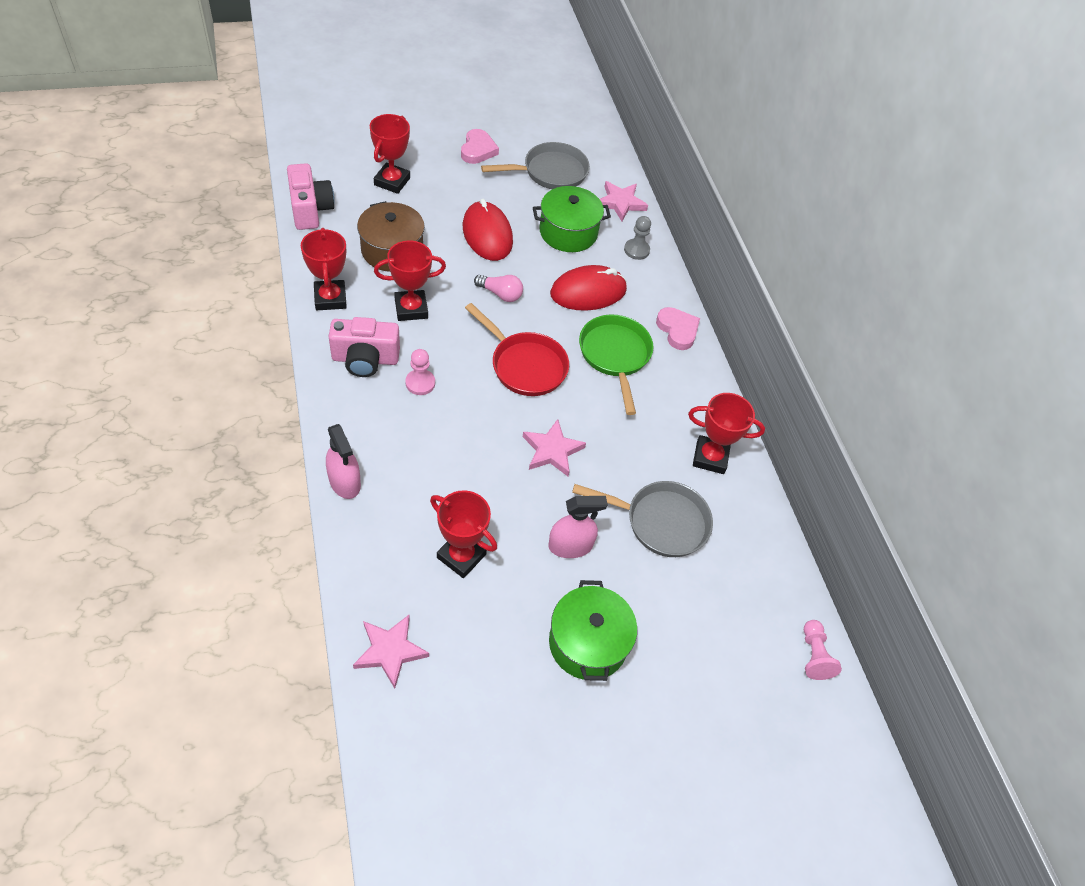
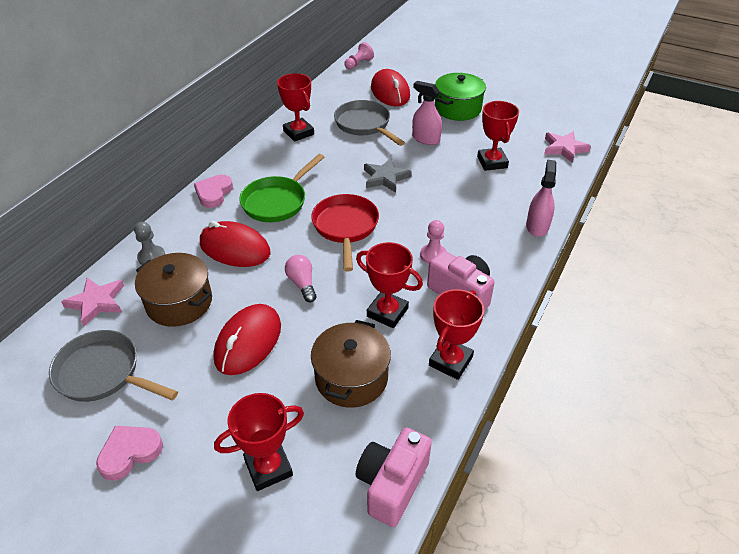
camera: 130 degrees left, 10 degrees down
pink star [523,419,586,476] -> grey star [364,158,412,193]
green pot [533,186,611,252] -> brown pot [135,253,212,327]
none -> red mouse [371,69,410,106]

